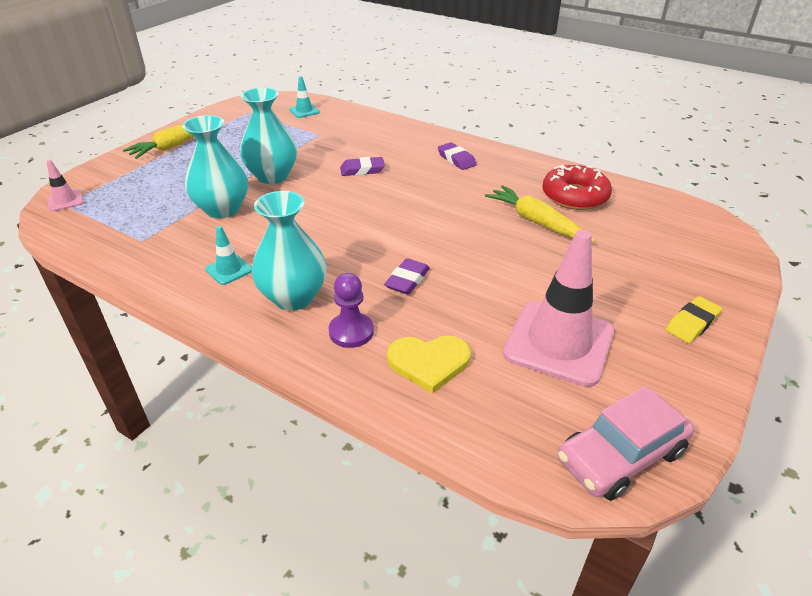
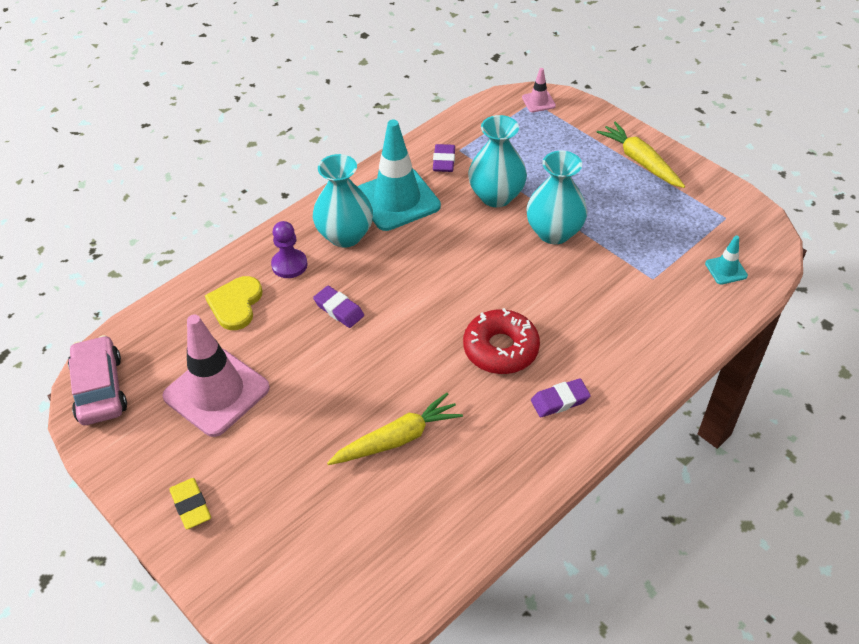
camera: 105 degrees right, 10 degrees up
turquoise traffic cone [205,226,252,285] -> turquoise traffic cone [357,120,441,231], size x2.24
purple eraser [340,157,385,176] -> purple eraser moved to [433,144,455,172]
red donut [542,165,612,210] -> red donut moved to [463,308,540,374]

